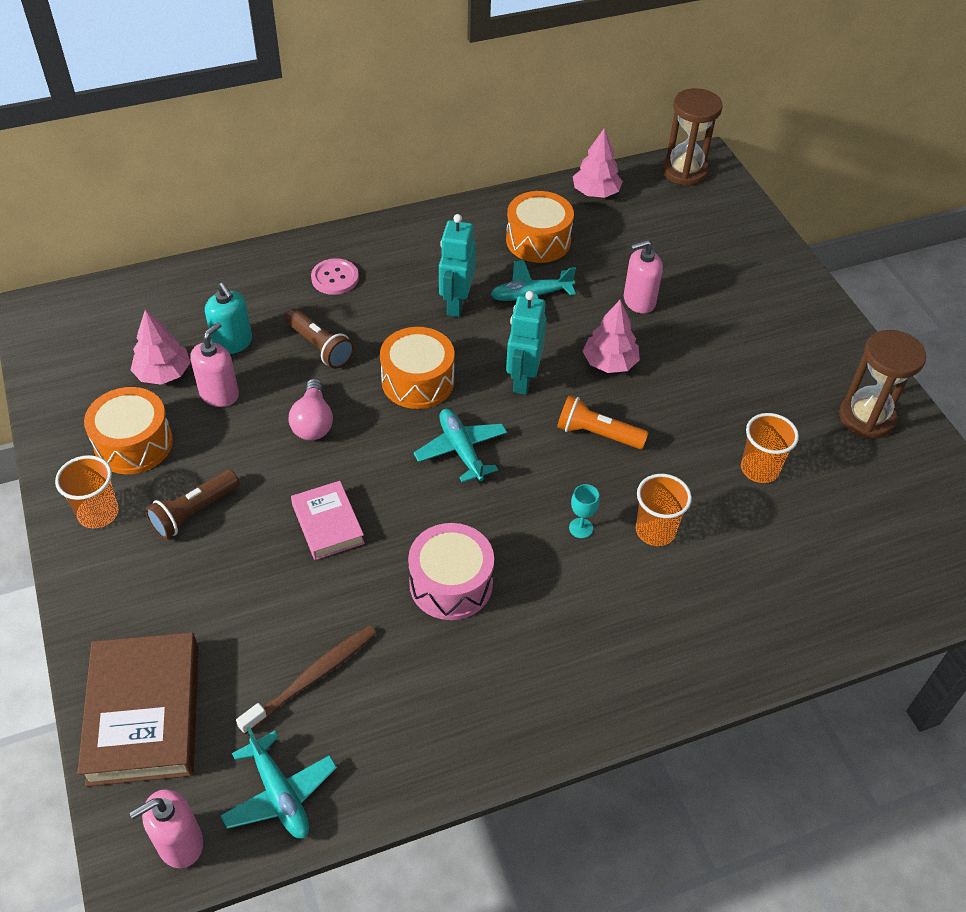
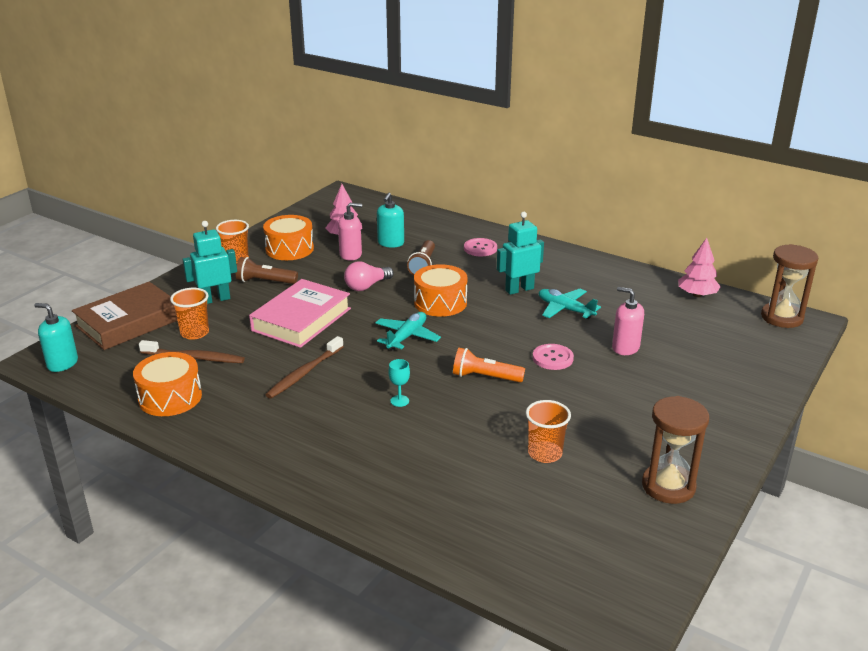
camera: 55 degrees right, 20 degrees down
pink soap dispenser [130,789,203,868] -> turquoise soap dispenser [34,303,78,372]
turquoise plane [220,726,337,839] -> none
pink book [291,481,365,560] -> pink book [249,279,351,348], size x1.74
pink drum [408,523,494,620] -> brown toothbrush [265,336,344,399]
orange drum [506,191,574,263] -> orange drum moved to [133,352,202,416]
turquoise robot [506,291,546,395] -> turquoise robot moved to [182,221,237,304]
orange flashlight [557,395,648,449] -> orange flashlight turned 60 degrees counterclockwise [453,348,525,382]
pink tree [583,300,640,373] -> pink button [533,344,574,370]
orange cup [636,474,692,546] -> orange cup moved to [170,288,209,340]

